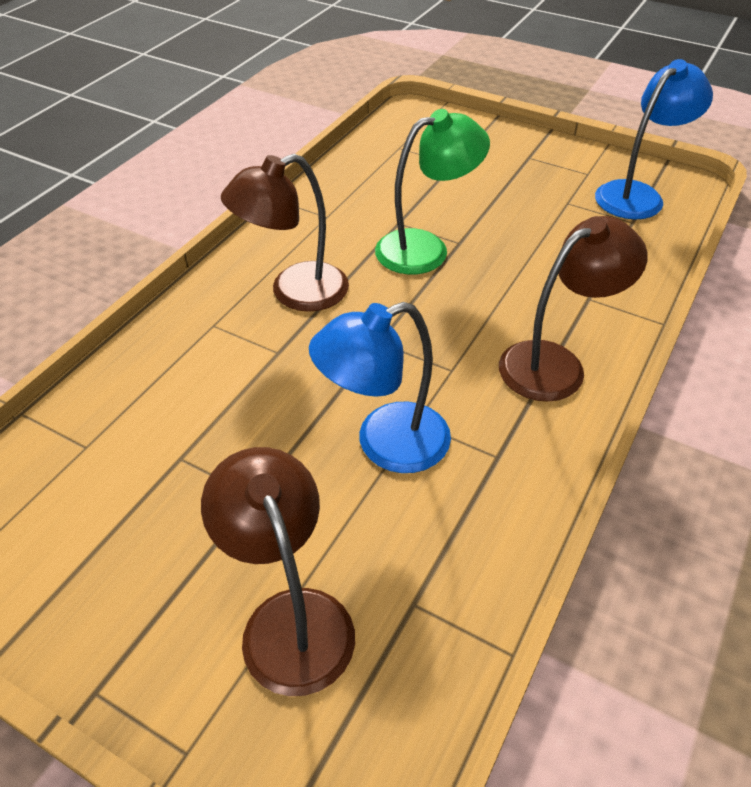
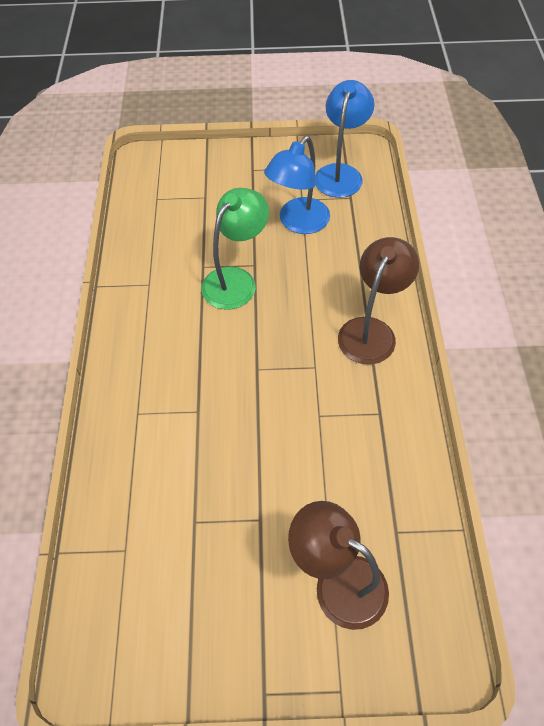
camera: 30 degrees left, 10 degrees up
brown lamp [221,154,349,312] -> none
blue lamp [309,302,451,473] -> blue lamp moved to [264,136,330,234]

